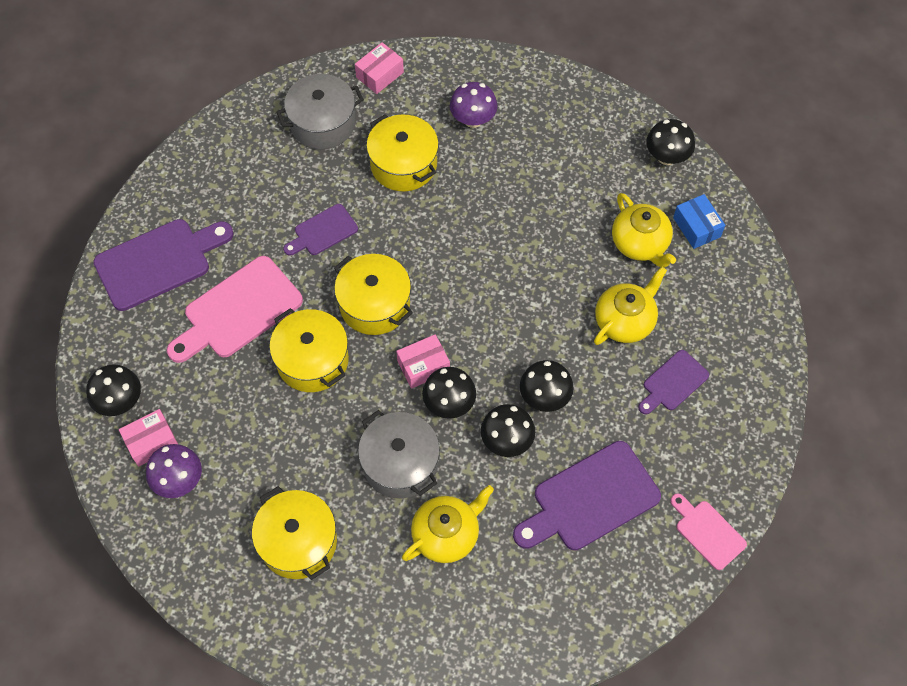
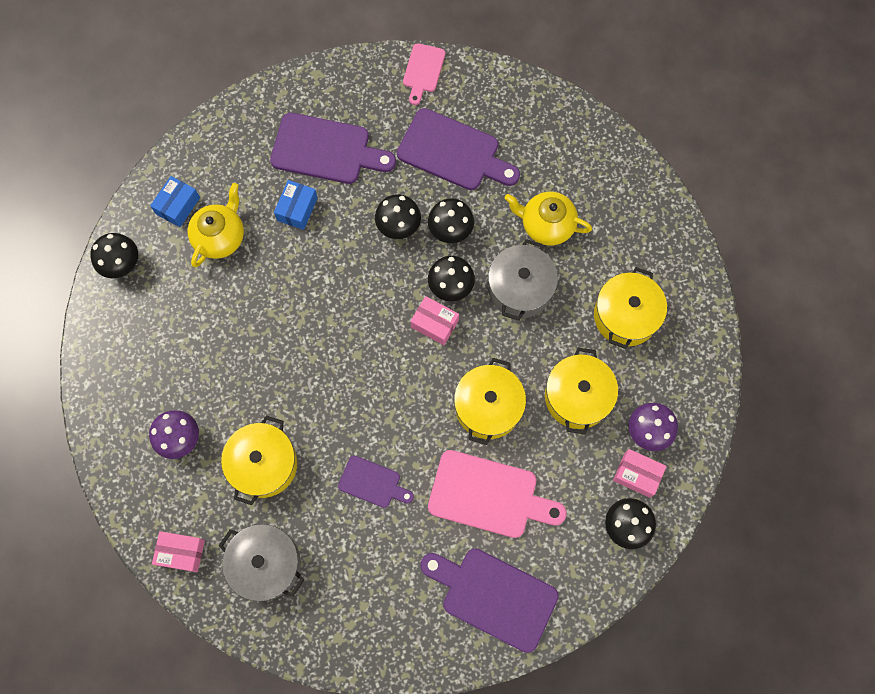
camera: 125 degrees left, 10 degrees up
yellow pot [334,254,413,335] -> yellow pot moved to [545,348,618,435]
yellow teapot [594,267,667,345] -> blue box [274,180,318,230]
purple cutting board [638,350,709,415] -> purple cutting board [270,113,396,184], size x1.80

